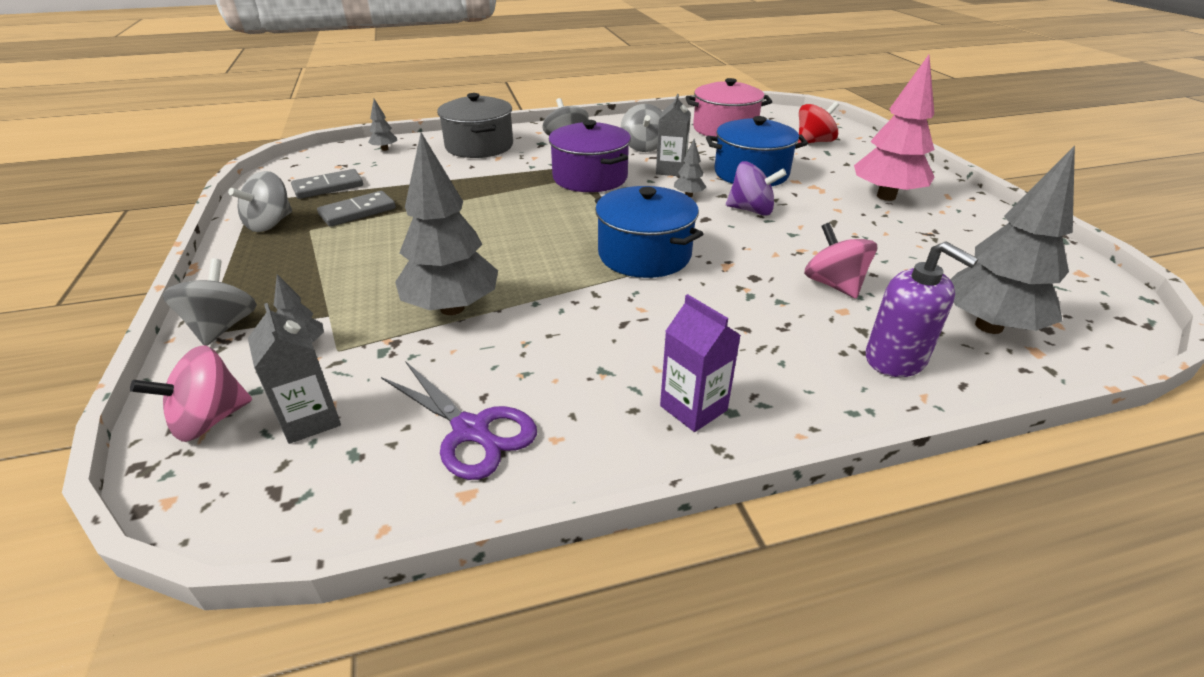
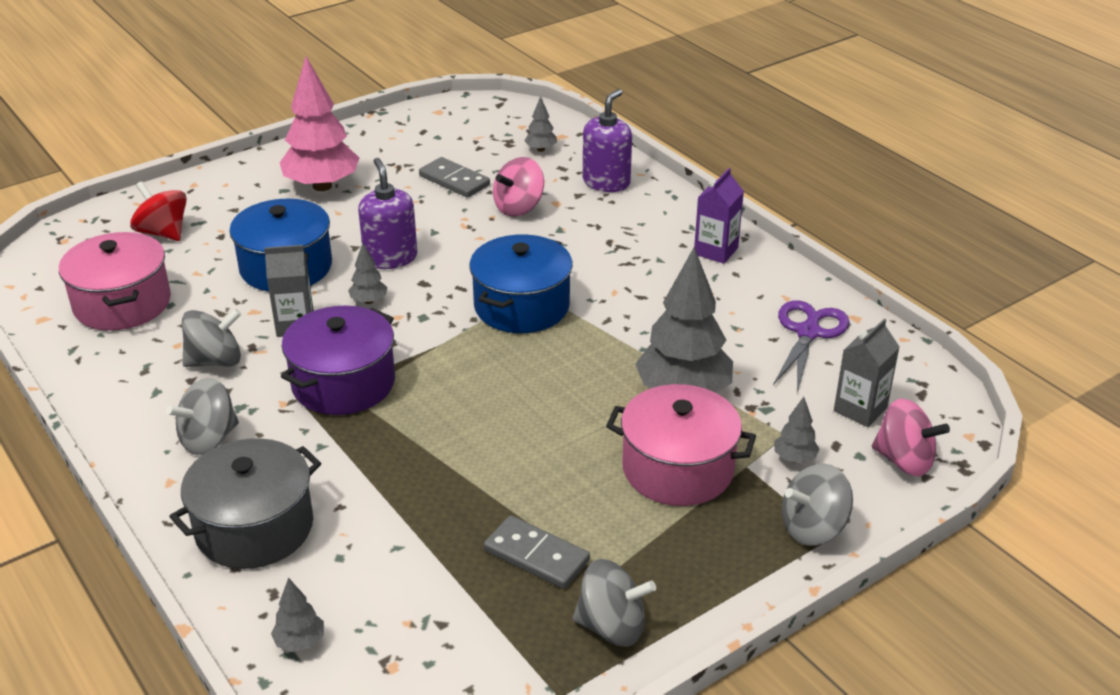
camera: 110 degrees left, 0 degrees up
grey domino [291,169,363,199] -> grey domino moved to [419,157,490,198]
purple spinning top [726,161,787,216] -> purple soap dispenser [358,158,417,269]
grey tree [950,145,1075,334] -> grey tree [524,96,557,152], size x0.44
none -> pink pot [606,384,756,506]

